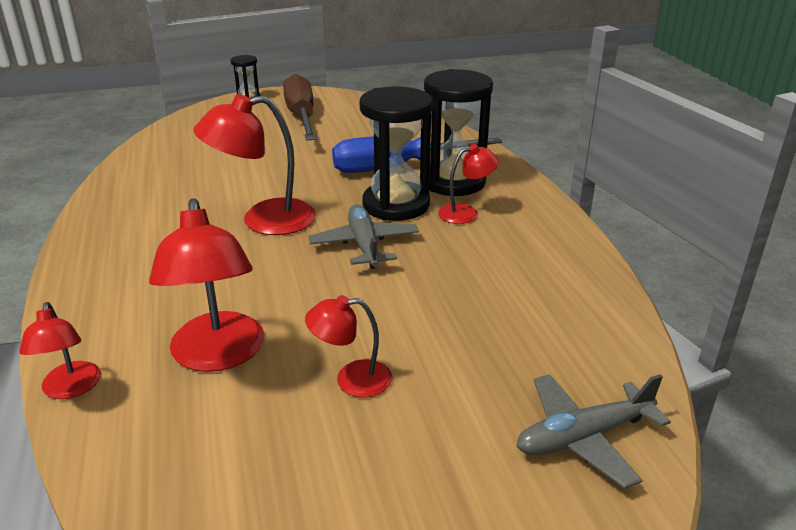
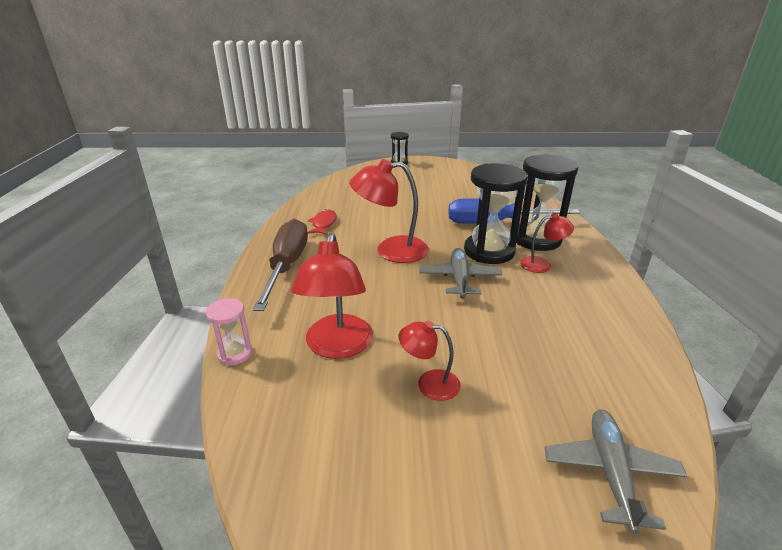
camera: 15 degrees right, 0 degrees up
red lamp [19,302,101,399] -> pink hourglass [206,298,253,365]
brown screwdriver [283,74,316,141] -> brown screwdriver moved to [253,219,308,311]
grey plane [517,374,671,489] -> grey plane turned 105 degrees clockwise [545,409,687,534]
none -> red fish [307,209,337,235]

